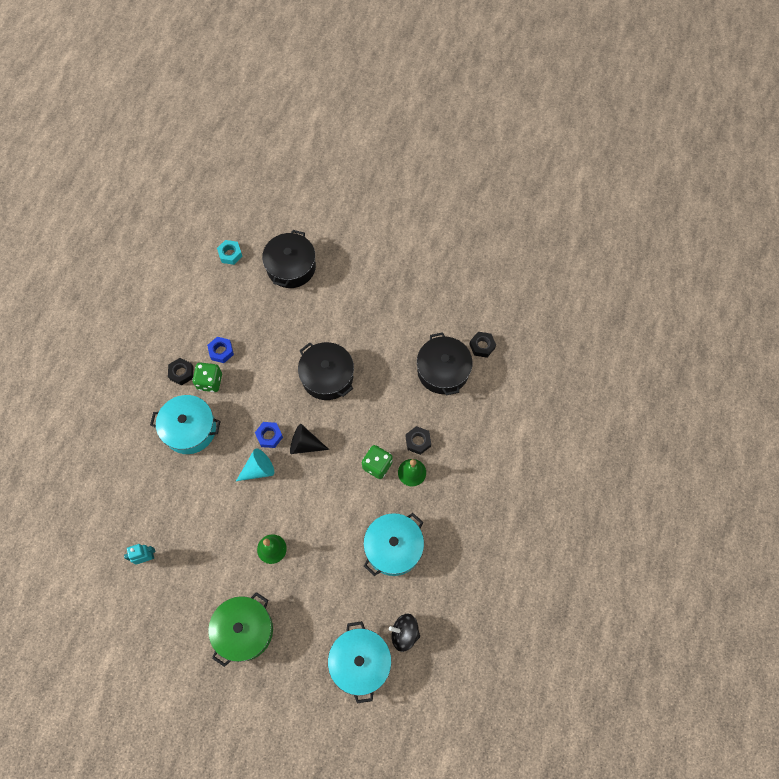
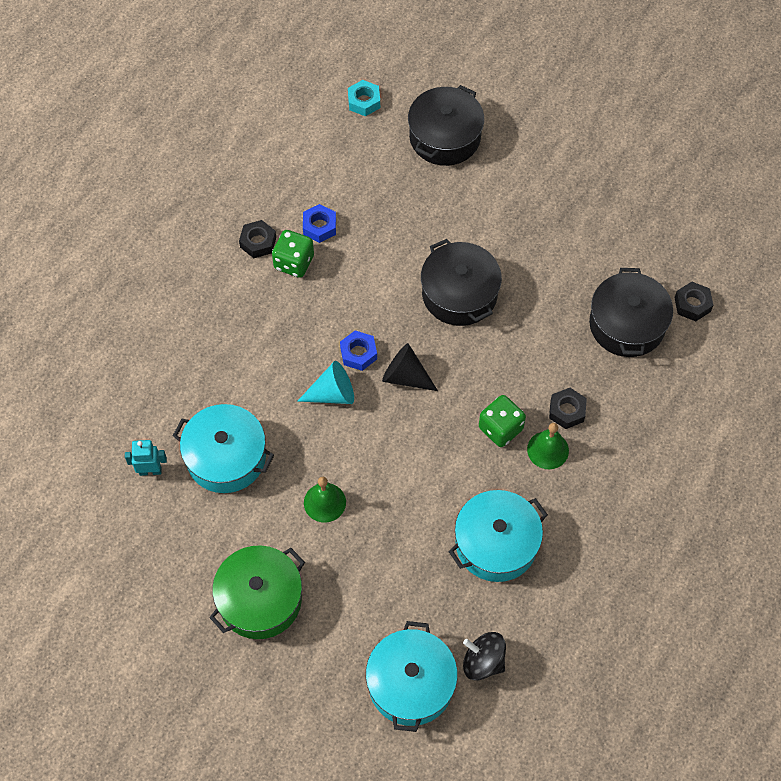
camera: 15 degrees right, 5 degrees down
turquoise pot [150,395,221,454] -> turquoise pot moved to [173,404,274,493]

